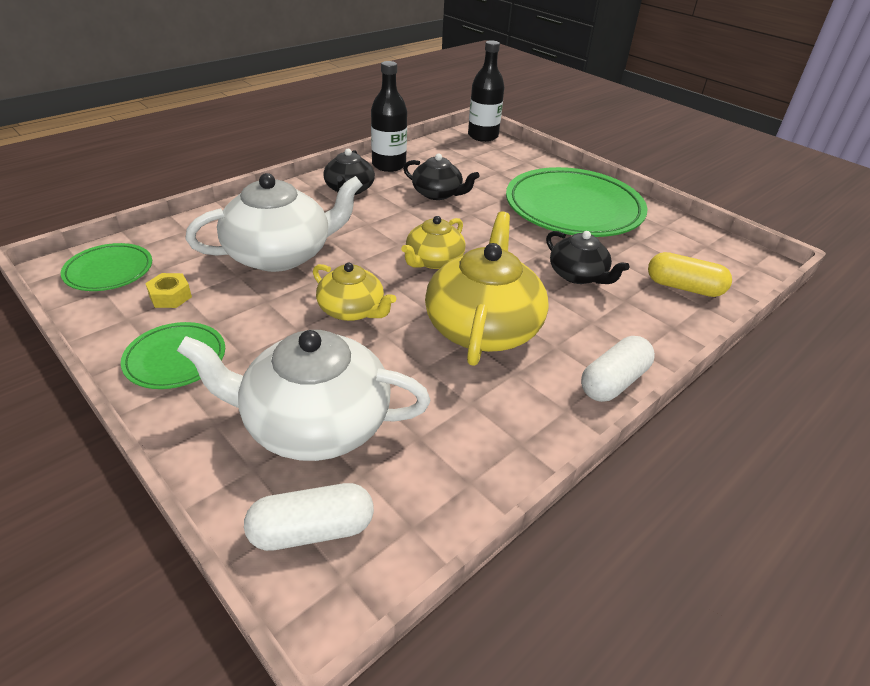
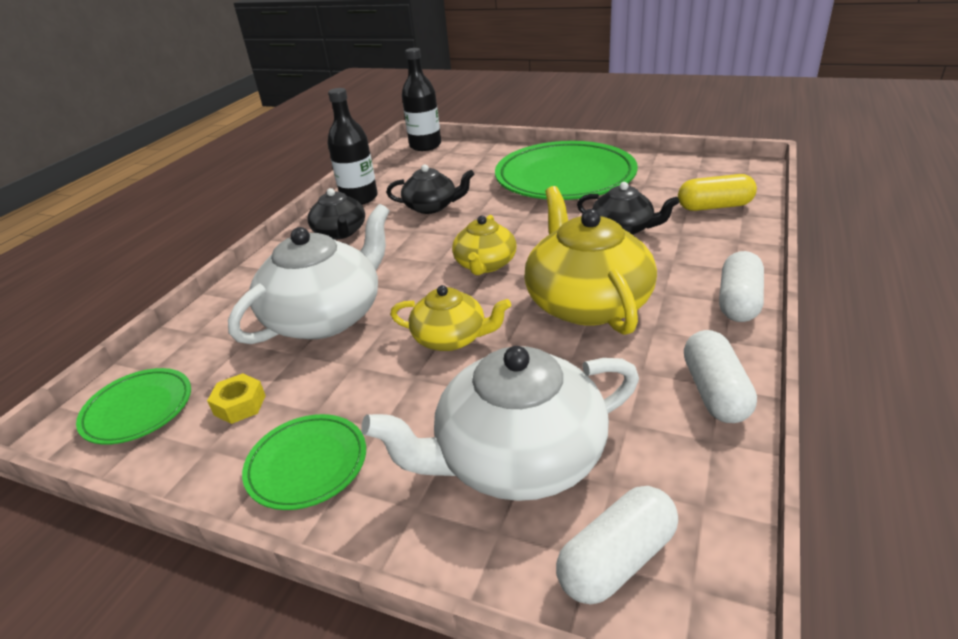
camera: 20 degrees left, 5 degrees down
none -> white capsule [684,330,757,423]

